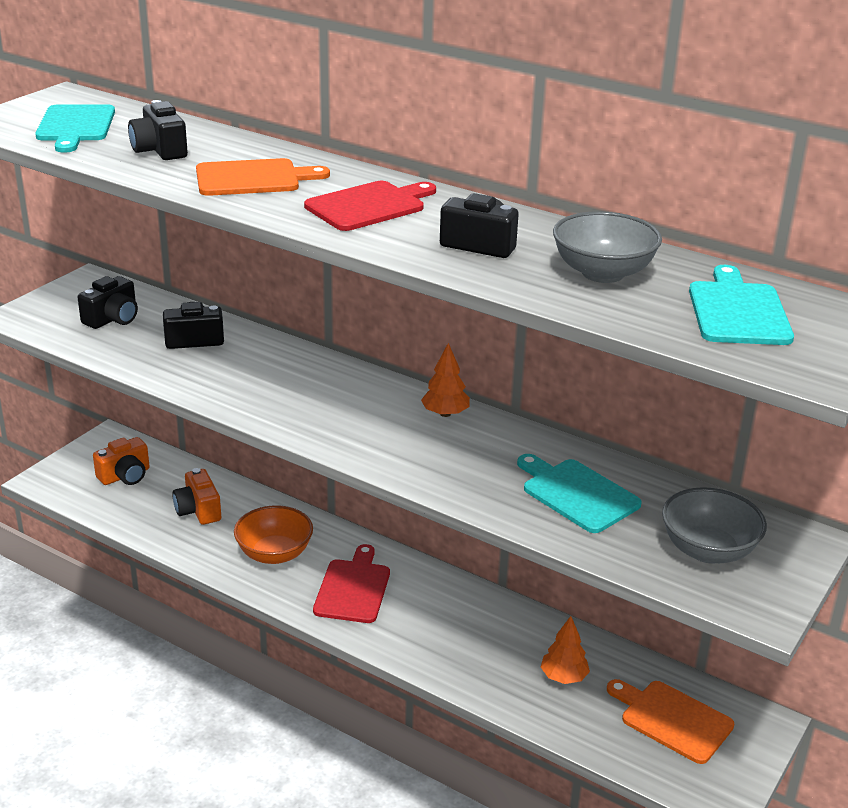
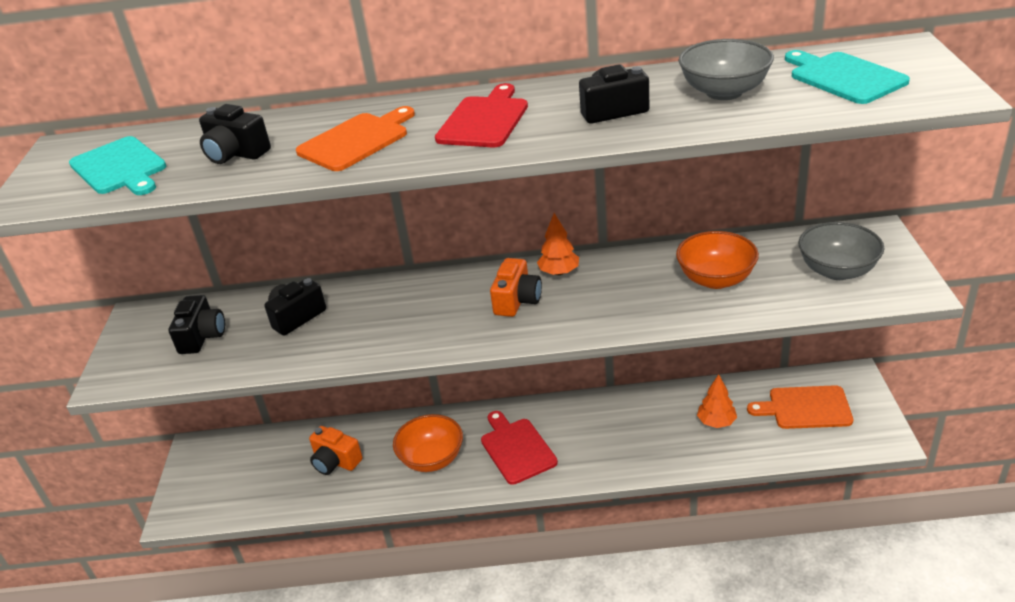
camera: 30 degrees left, 5 degrees up
orange camera [93,437,150,485] -> orange camera moved to [490,258,542,317]
turquoise cutting board [517,454,642,533] -> orange bowl [676,231,759,289]

